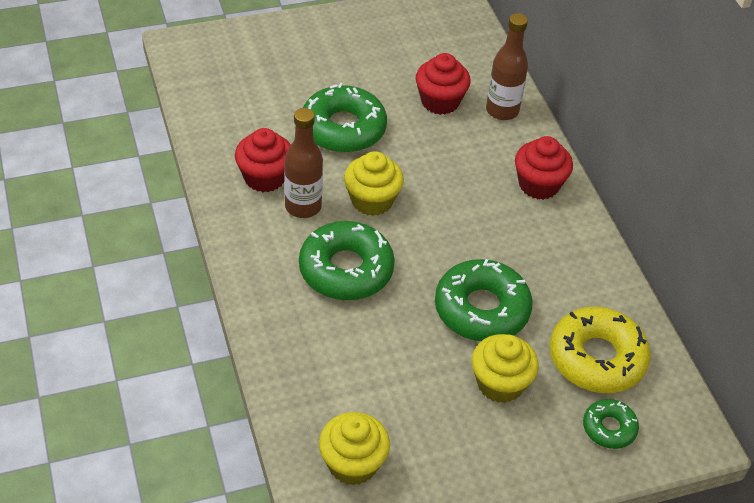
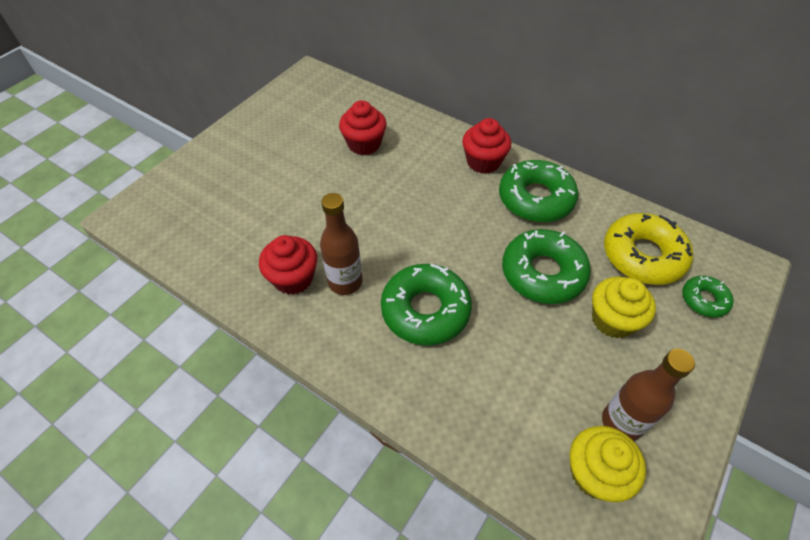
camera: 35 degrees left, 5 degrees up
green donut [303,83,387,153] -> green donut moved to [499,160,578,222]
yellow cupcake [344,151,404,216] -> none
brown bottle [486,13,528,120] -> brown bottle moved to [602,349,695,441]

